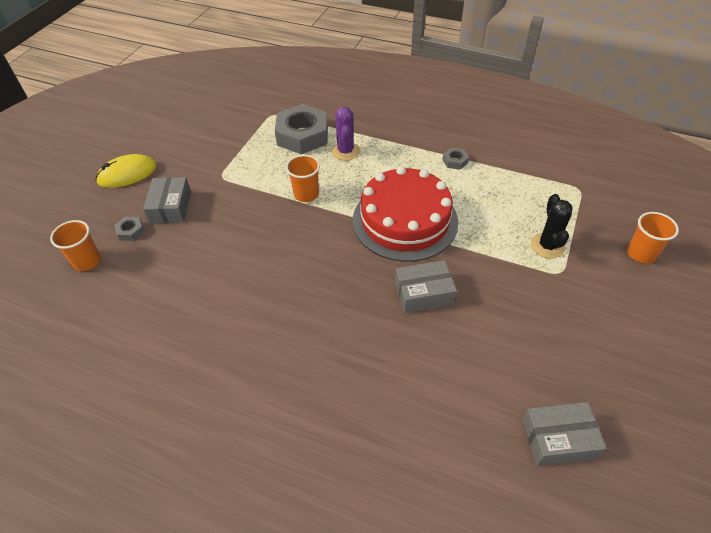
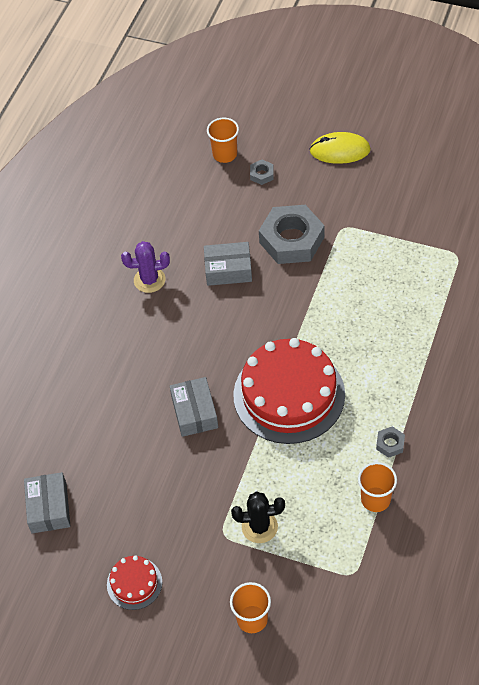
camera: 90 degrees right, 5 degrees up
yellow mouse [95,154,157,188] -> yellow mouse turned 60 degrees counterclockwise [310,132,371,164]
grey box [143,177,191,224] -> grey box moved to [204,242,252,286]
grey nut [275,104,328,154] -> grey nut moved to [259,205,324,264]
orange cup [286,155,320,202] -> orange cup moved to [358,462,397,512]
purple cactus [331,106,360,161] -> purple cactus moved to [121,241,170,293]
none -> red cake [107,556,162,610]

